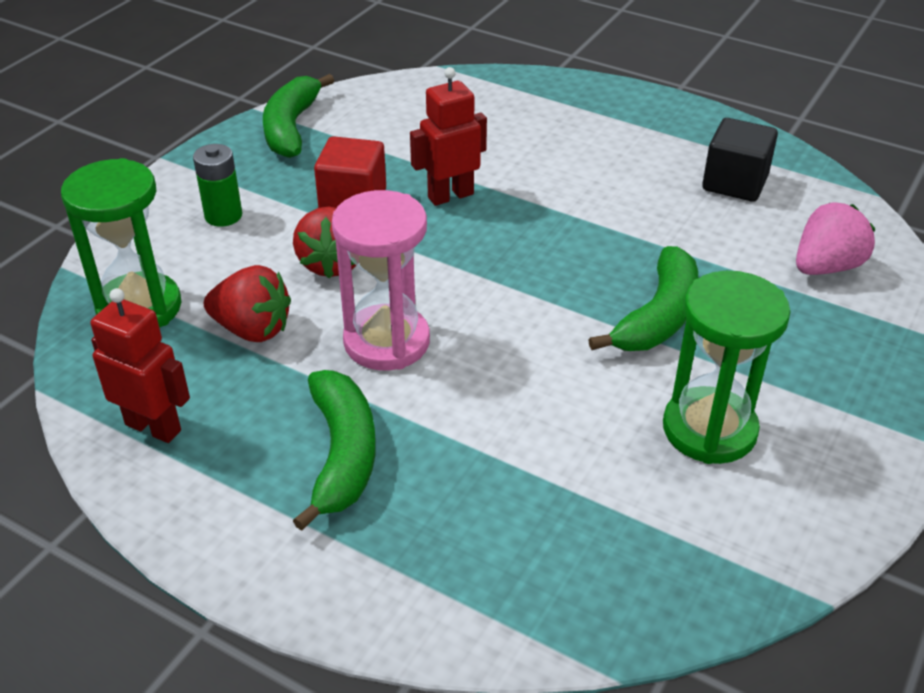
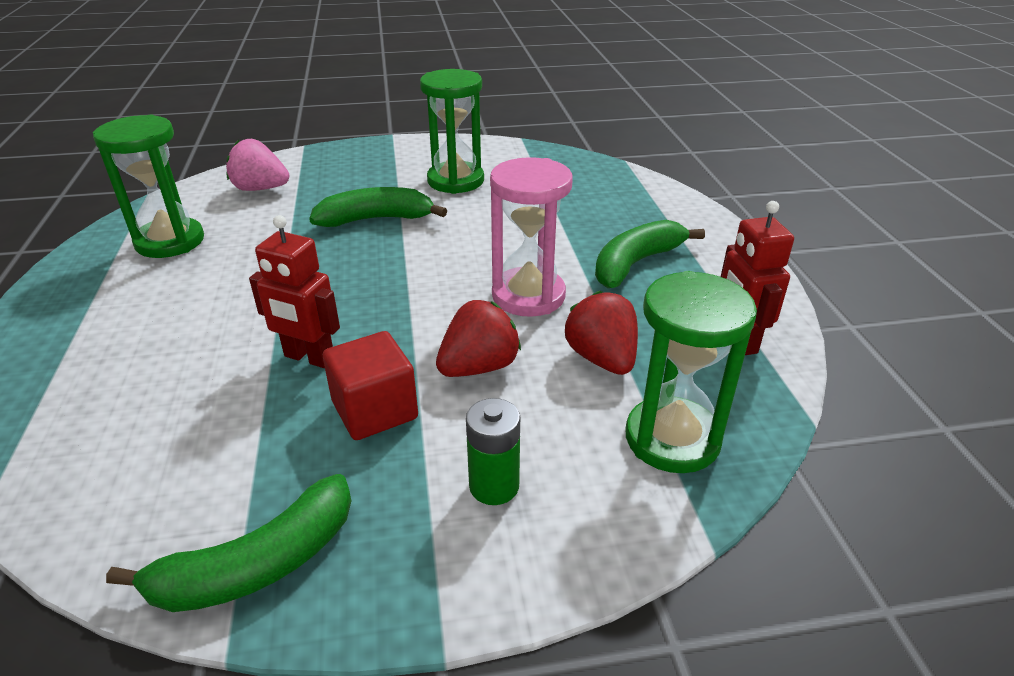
camera: 130 degrees left, 5 degrees down
black cube [702,118,778,202] -> green hourglass [93,115,204,258]

